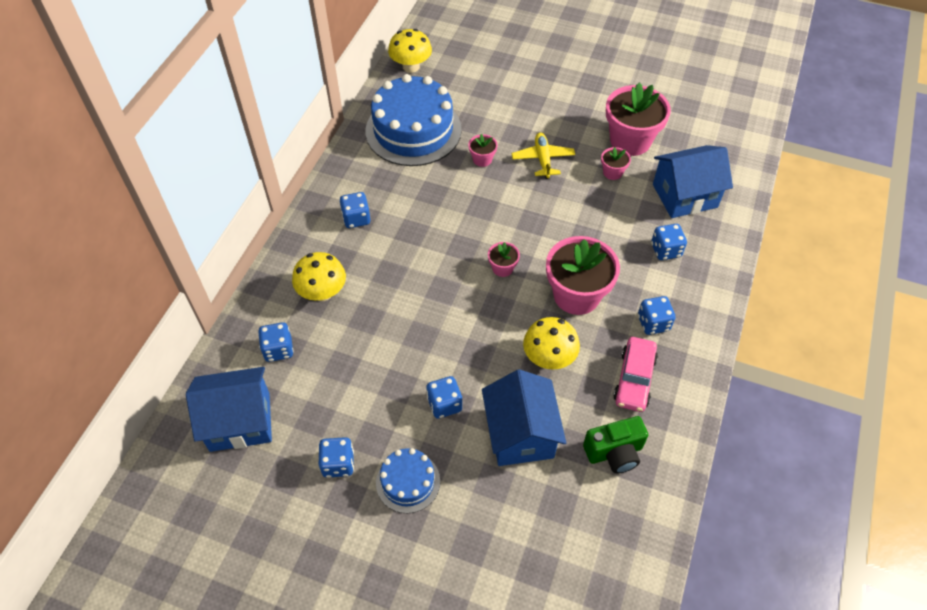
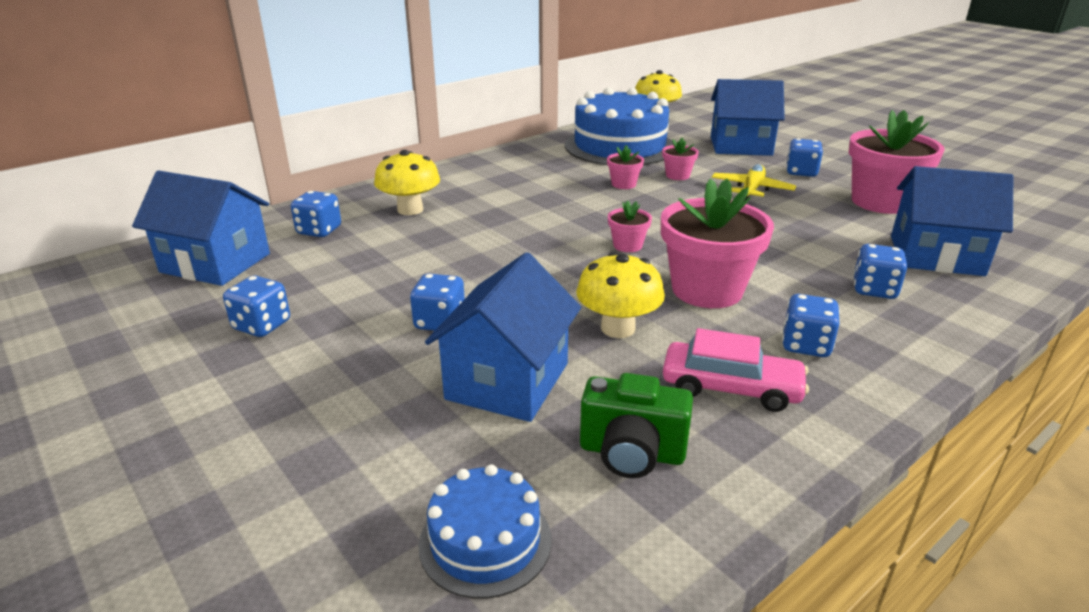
camera: 30 degrees right, 25 degrees down
blue dice [339,192,371,228] -> blue dice moved to [786,138,823,177]
blue cake [376,448,440,513] -> blue cake moved to [419,464,551,599]
pink flower pot [601,147,631,180] -> pink flower pot moved to [607,145,644,189]
pink car [613,337,658,412] -> pink car turned 120 degrees counterclockwise [663,328,809,412]
none -> blue house [711,79,785,156]

